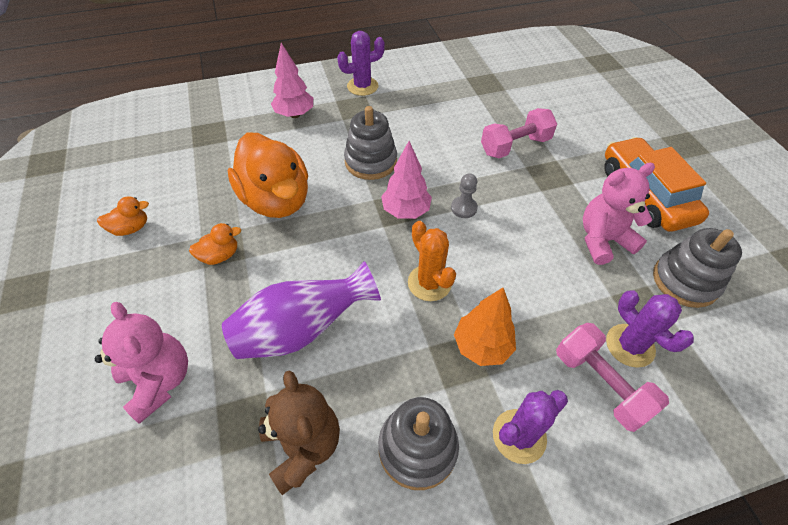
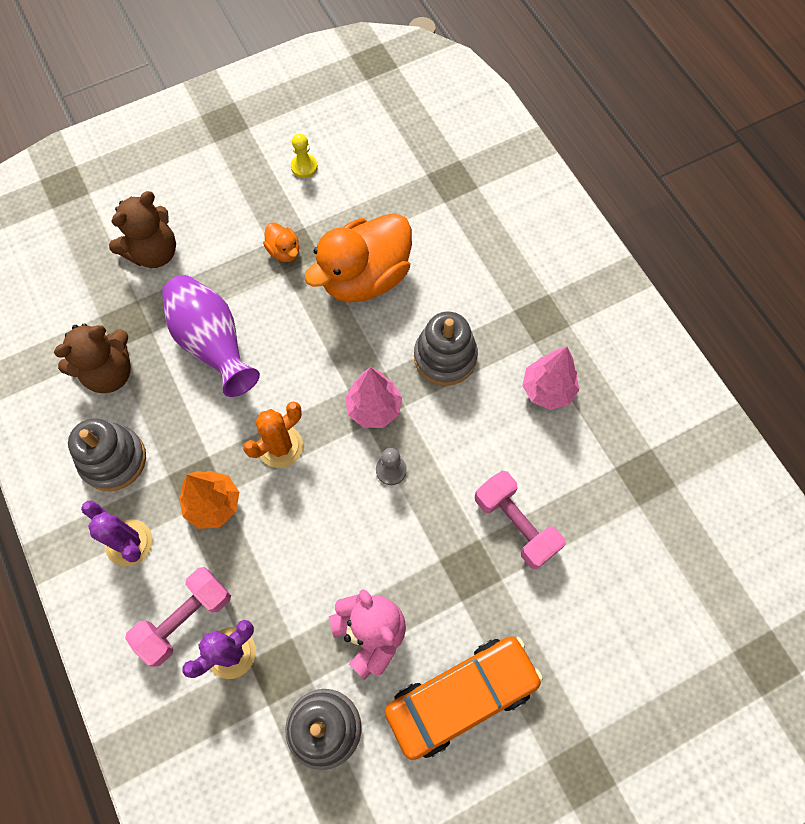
camera: 80 degrees right, 15 degrees up
pink teddy bear [95,302,188,424] -> brown teddy bear [109,191,176,268]
orange duck [97,196,149,236] -> yellow pawn [291,134,318,178]
pink tree [271,43,313,118] -> pink tree moved to [522,347,579,410]
purple cactus [337,31,385,96] -> none

